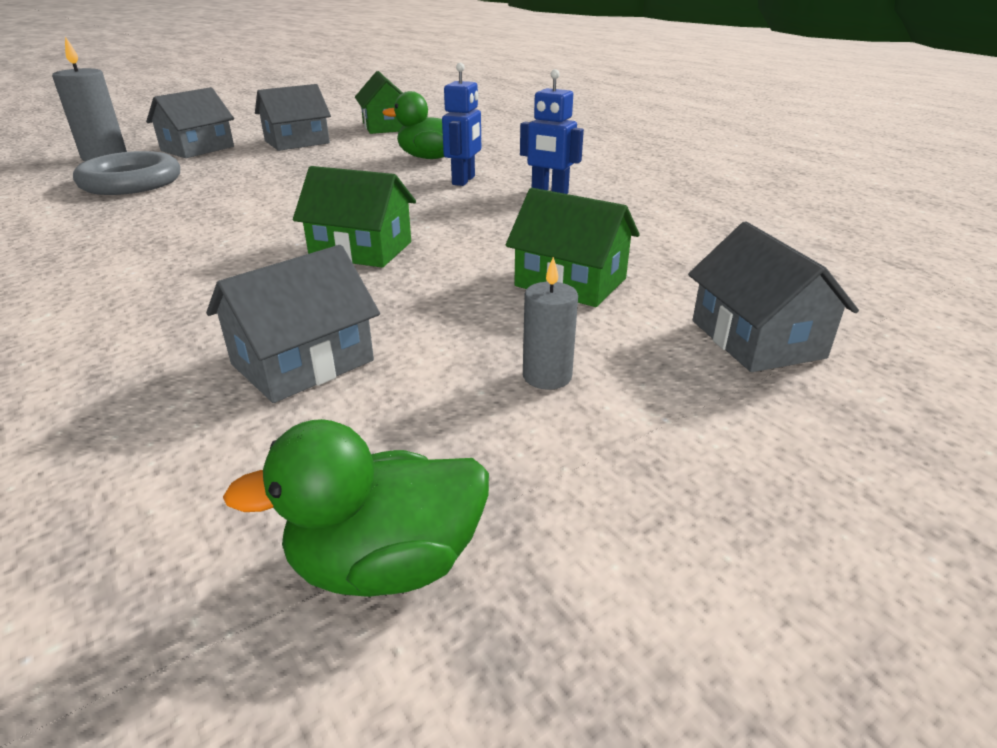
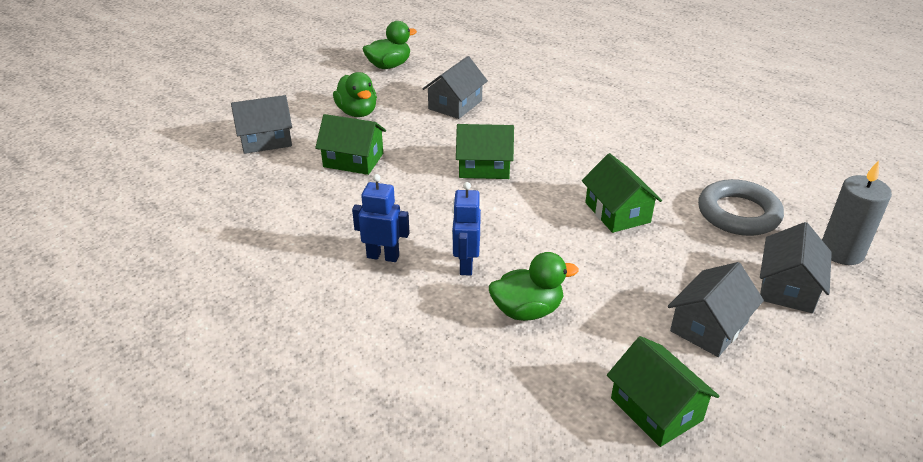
camera: 165 degrees right, 5 degrees up
grey candle [523,257,578,390] -> green duck [333,72,377,117]
grey house [688,222,859,372] -> grey house turned 75 degrees counterclockwise [231,95,292,154]
none -> green house [582,153,662,233]

